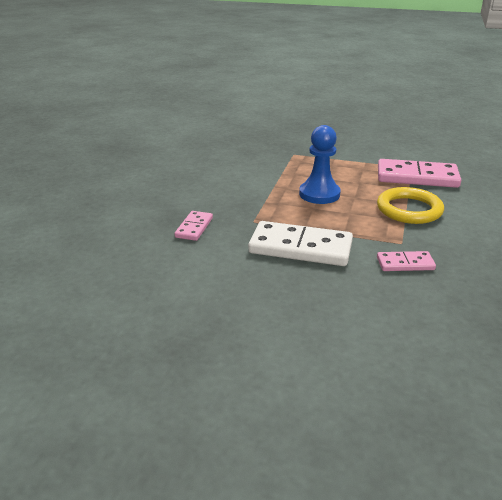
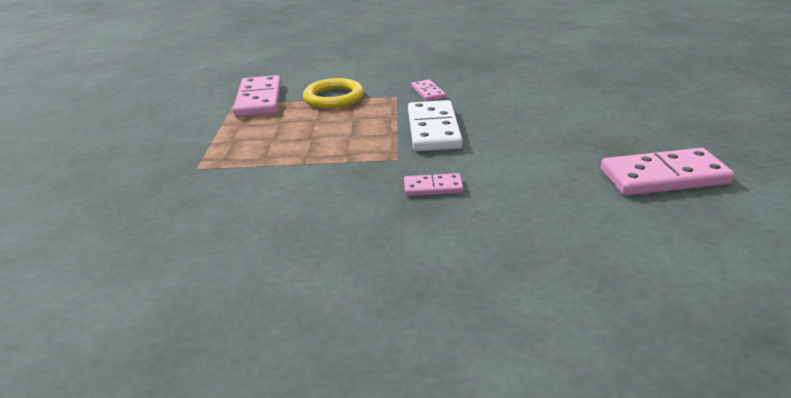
camera: 105 degrees left, 0 degrees up
blue pawn [299,125,341,204] -> none
none -> pink domino [601,148,734,196]

